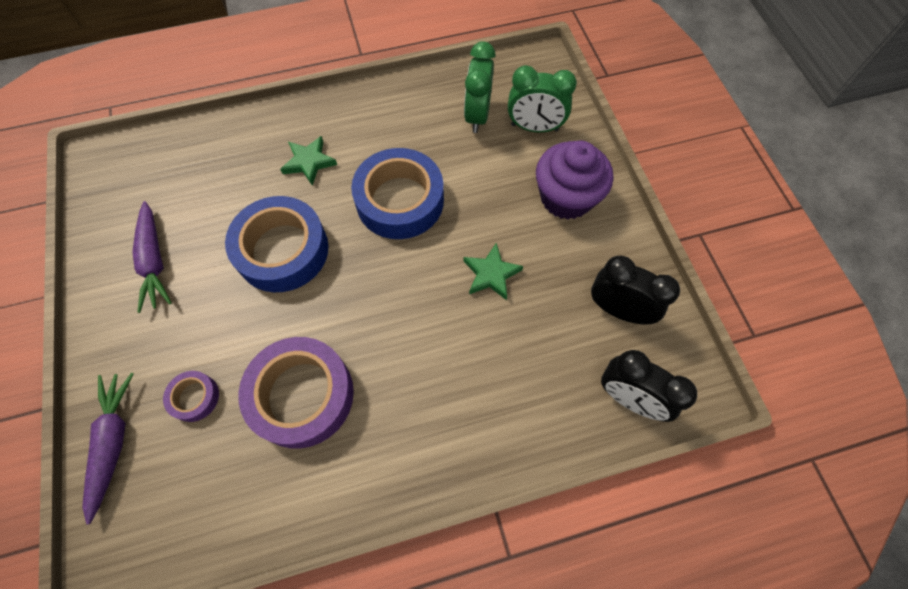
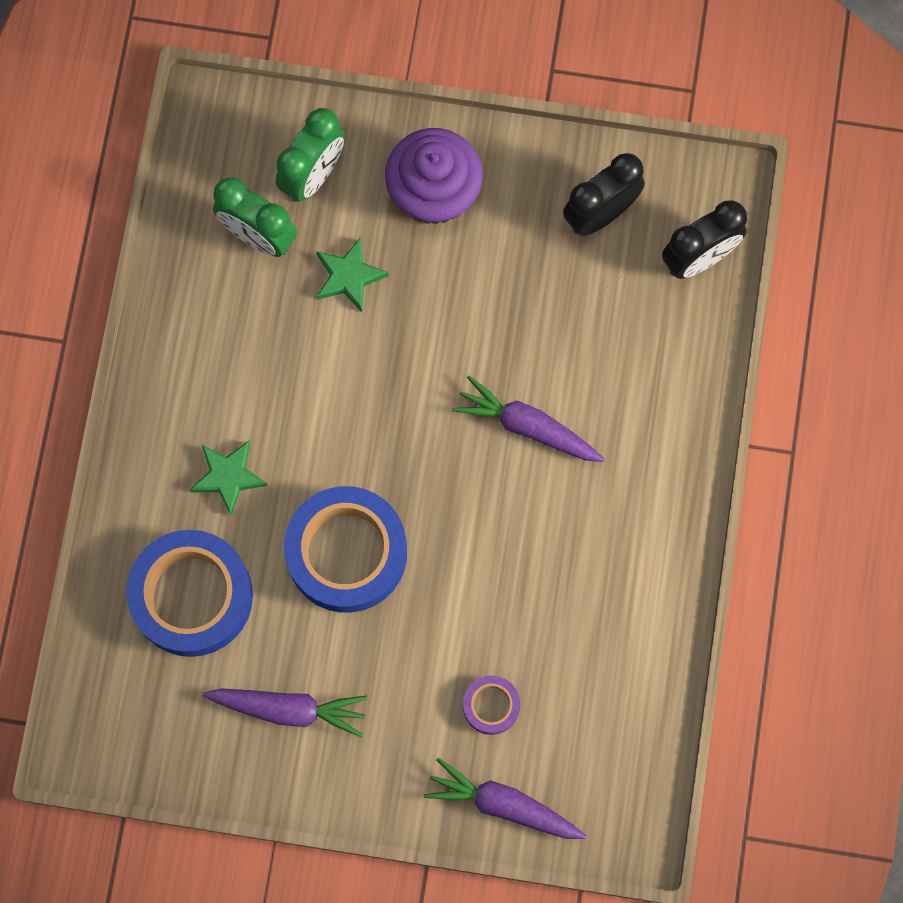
camera: 65 degrees left, 10 degrees up
purple tape [238,337,354,449] -> none
blue tape [351,148,444,239] -> blue tape moved to [126,530,253,657]
green star [463,243,523,300] -> green star moved to [317,237,389,312]
none -> purple carrot [452,375,605,462]

